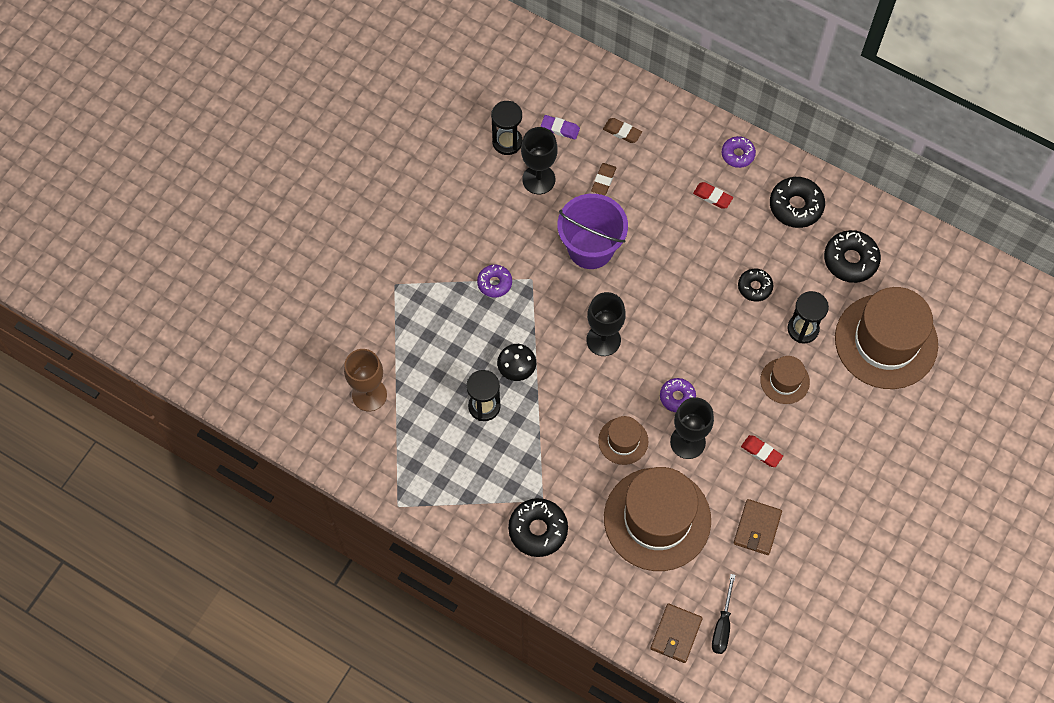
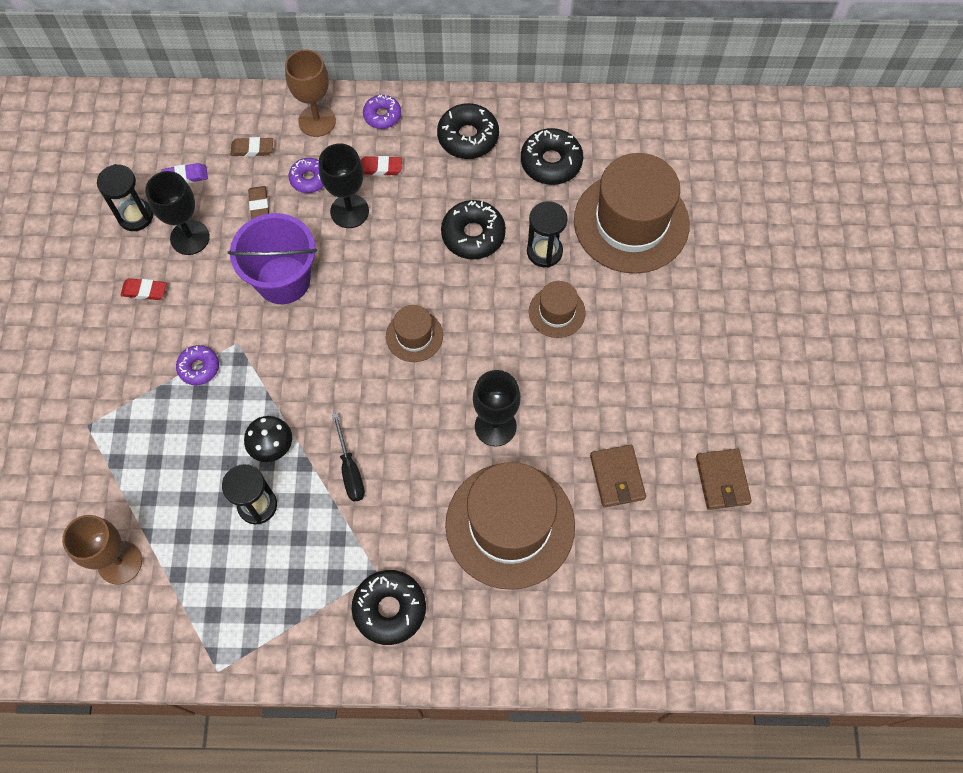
camera: 30 degrees left, 0 degrees up
black goblet [586,292,626,356] -> black goblet moved to [319,144,369,228]
brown hat [598,416,648,465] -> brown hat moved to [386,305,443,362]
brown wallet [650,604,703,663] -> brown wallet moved to [696,448,752,510]
purple donut [660,378,696,412] -> purple donut moved to [289,158,324,193]
black screwdriver [712,574,736,654] -> black screwdriver moved to [332,413,365,502]
black donut [738,269,773,302] -> black donut [441,200,506,259], size x1.60
red eraser [741,435,783,467] -> red eraser moved to [121,278,167,300]
none -> brown goblet [285,49,336,137]

